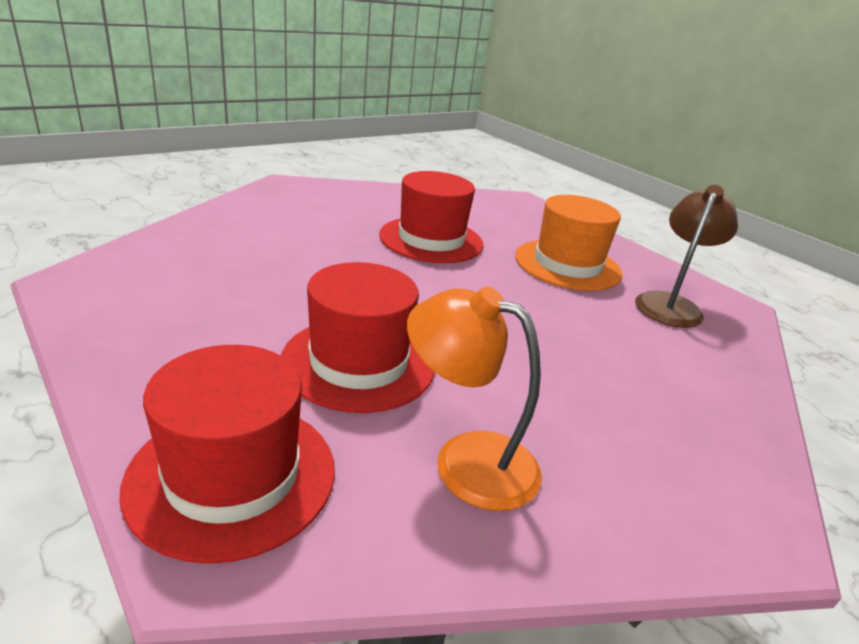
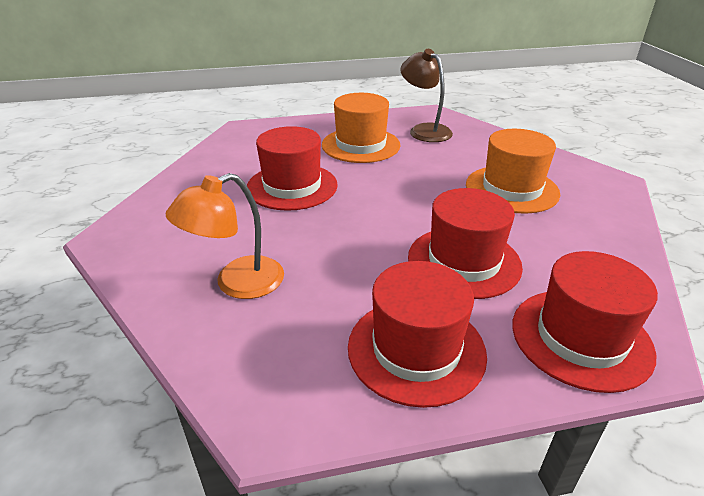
camera: 60 degrees left, 5 degrees up
orange lamp [407,286,542,511] -> orange lamp moved to [166,173,284,299]
none -> red hat [348,261,487,408]
none -> orange hat [466,129,560,214]

